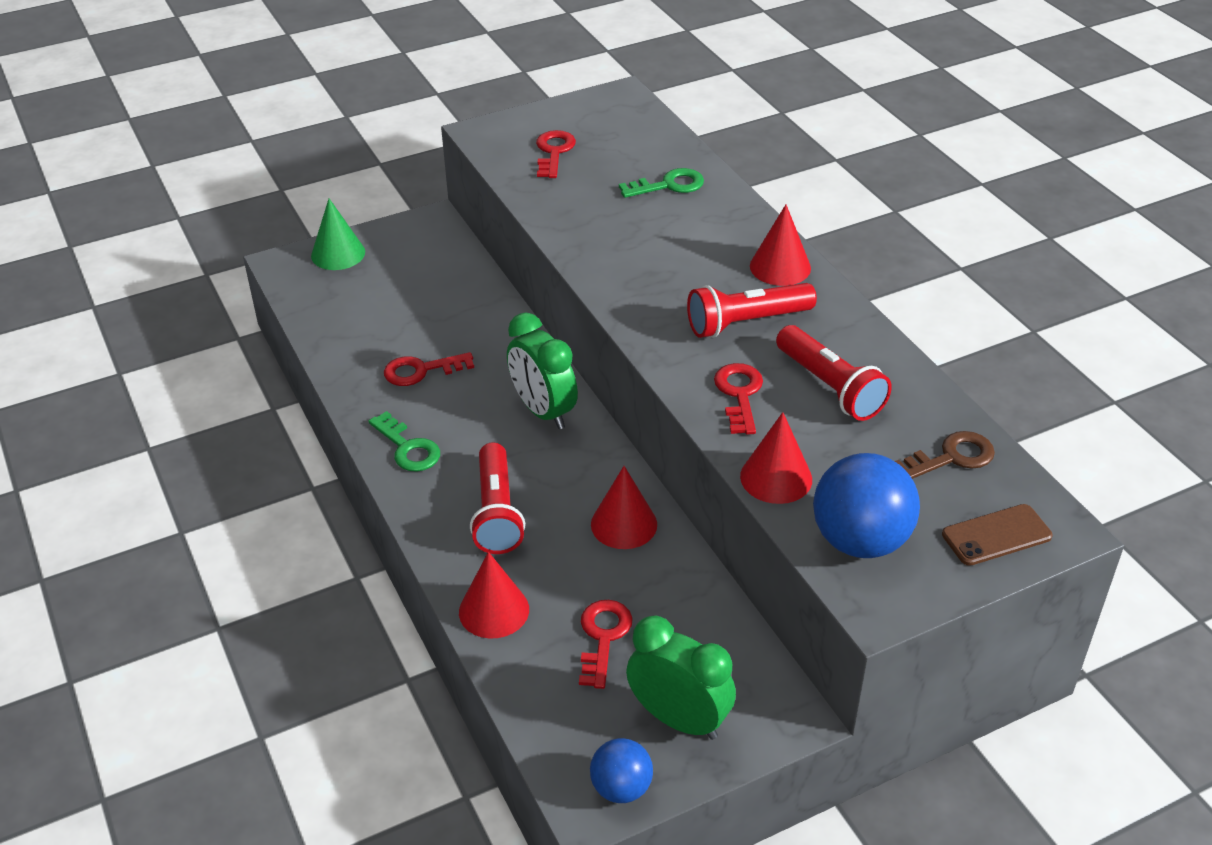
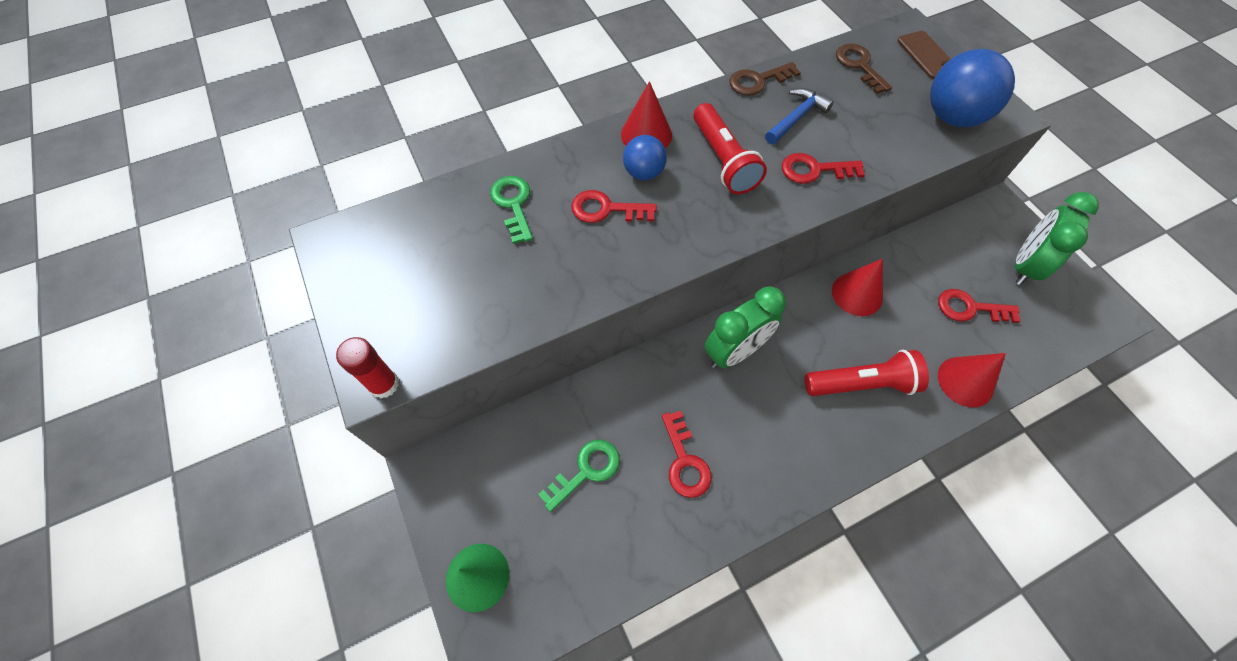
camera: 90 degrees left, 20 degrees up
green key [368,411,440,472] -> green key moved to [538,439,620,512]
red key [536,130,576,178] -> red key moved to [571,190,657,223]
blue ball [590,738,653,803] -> blue ball moved to [623,135,667,180]
red cone [740,412,812,504] -> none
red flashlight [776,325,892,421] -> blue hammer [765,88,834,144]
none -> red glue stick [336,337,399,398]
none -> brown key [730,62,801,96]

